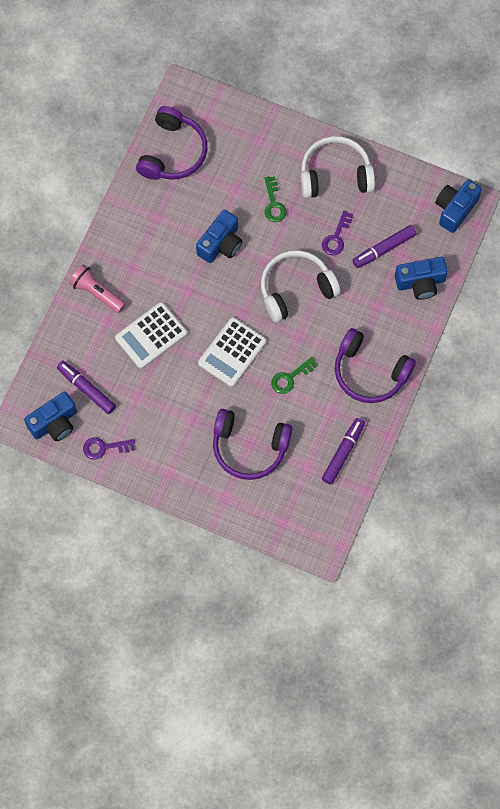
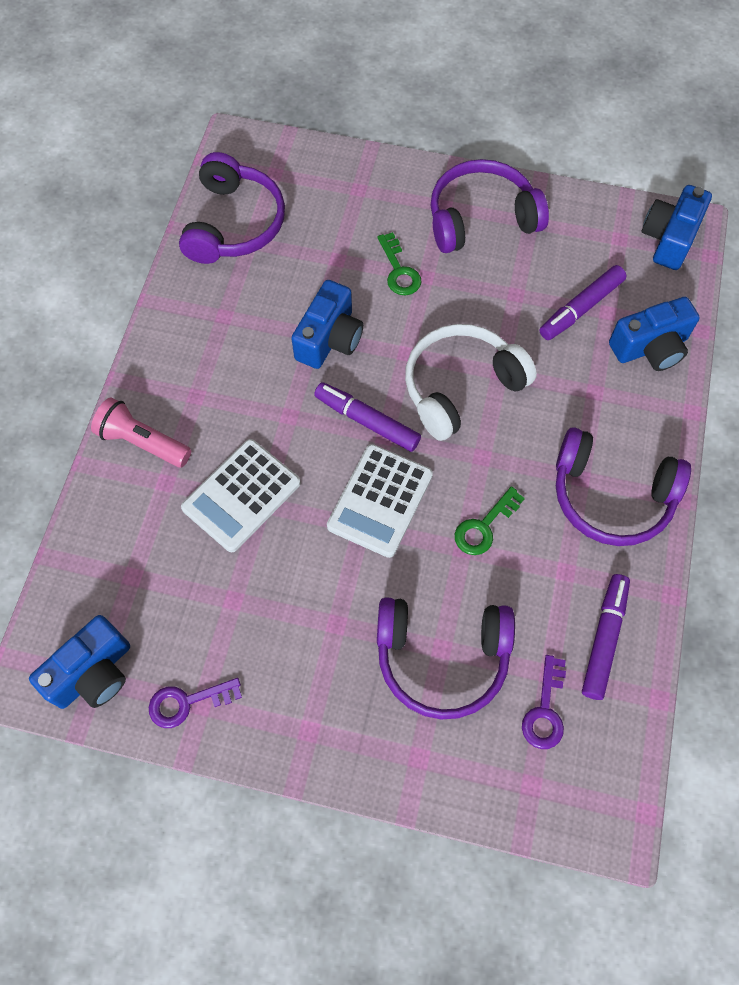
camera: 10 degrees left, 5 degrees down
purple marker [57,361,116,414] -> purple marker moved to [314,382,421,452]
white headphones [301,136,375,198] -> purple headphones [431,159,549,253]
purple key [322,210,353,255] -> purple key moved to [522,655,566,749]

